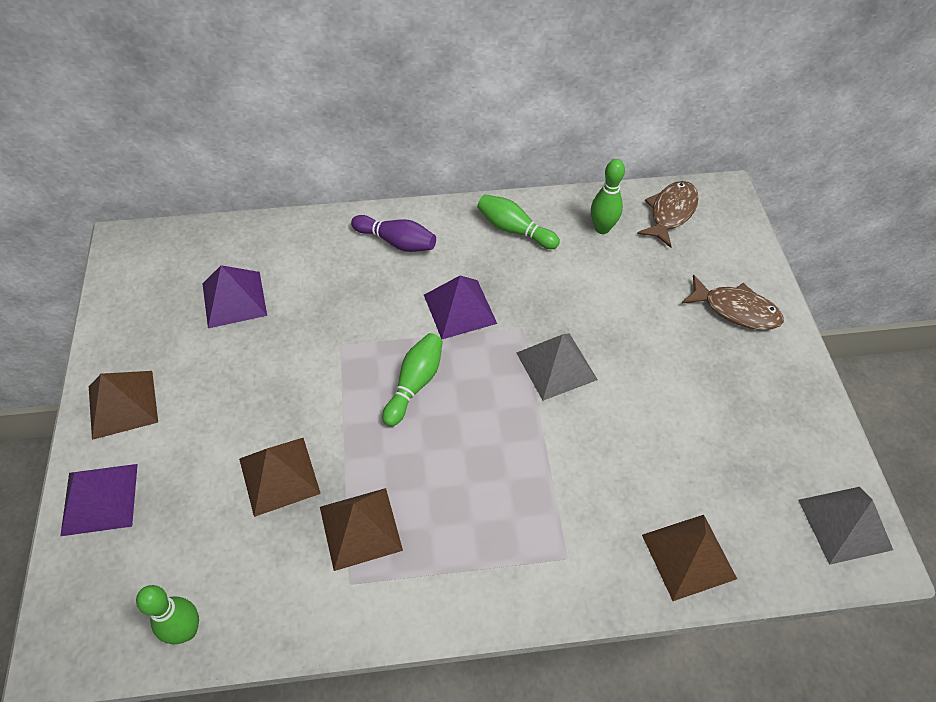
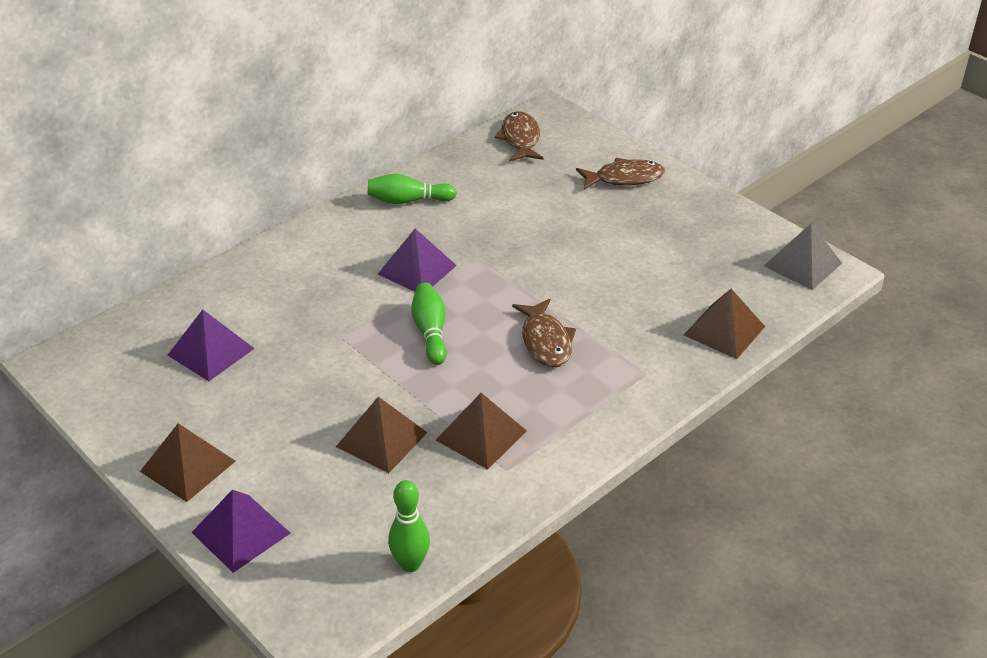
camera: 35 degrees left, 15 degrees down
purple bowling pin [351,215,436,252] -> none
grey pyramid [517,333,598,401] -> none
green bowling pin [591,159,625,234] -> none
none -> brown fish [512,299,576,367]

